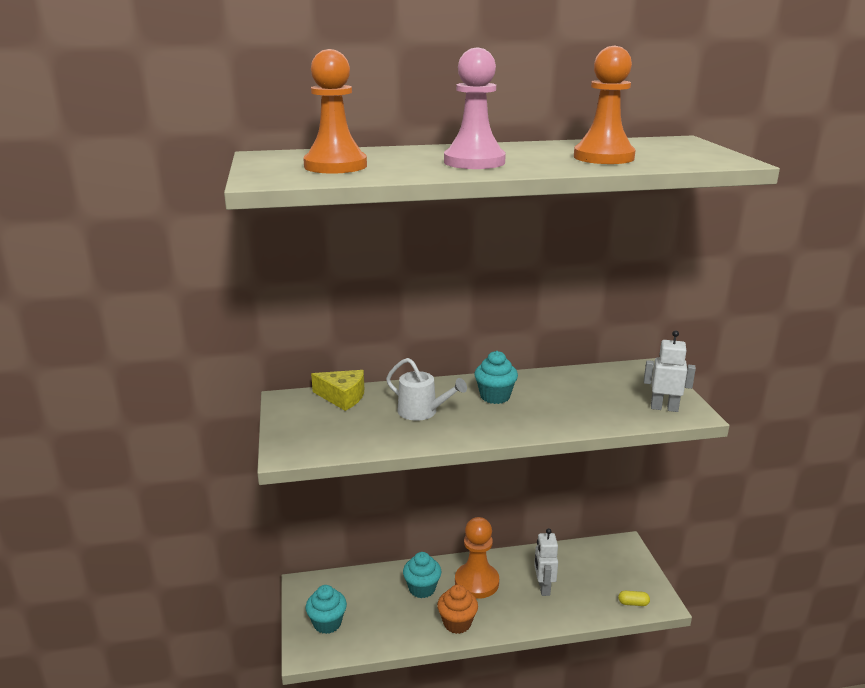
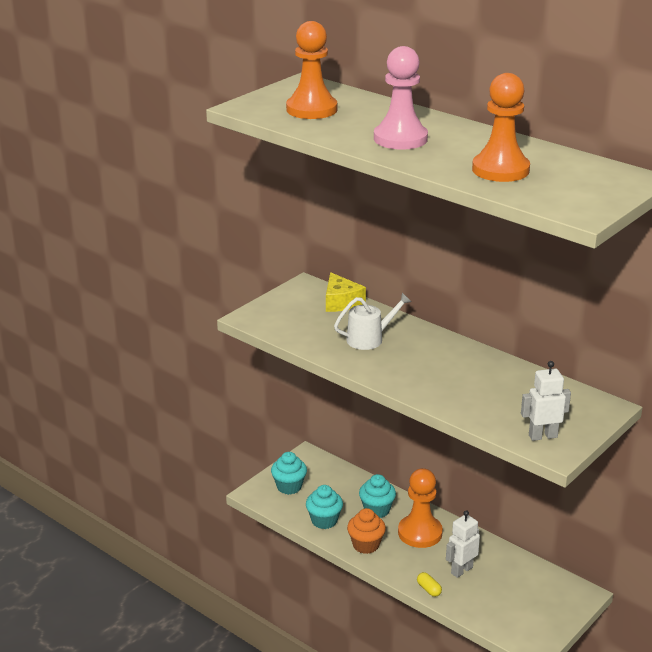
camera: 50 degrees right, 5 degrees up
white watering can [386,358,467,421] -> white watering can turned 105 degrees counterclockwise [334,293,411,350]
turquoise cupcake [474,351,518,404] -> turquoise cupcake moved to [306,485,343,529]
yellow capsule [618,591,650,606] -> yellow capsule moved to [417,572,442,597]
white robot [644,330,696,412] -> white robot turned 75 degrees counterclockwise [521,361,571,441]

